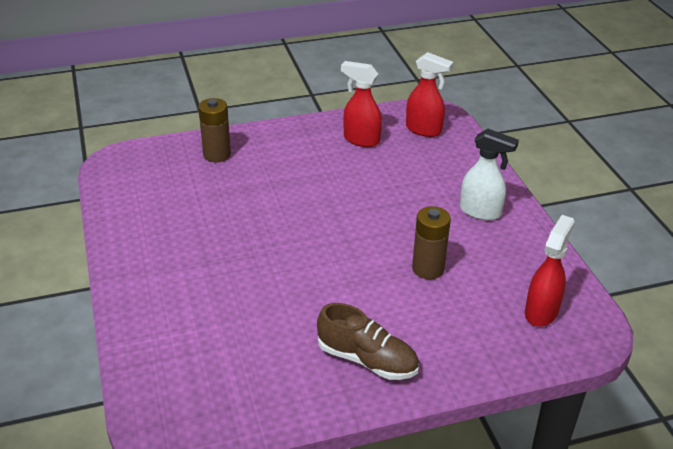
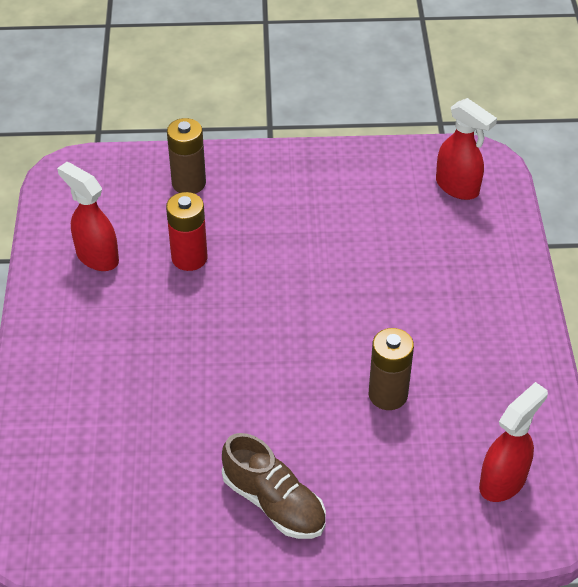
camera: 15 degrees right, 10 degrees up
red spray bottle [341,61,382,147] -> red spray bottle moved to [57,162,119,271]
white spray bottle [460,129,519,221] -> none
none -> red battery [166,192,207,271]

